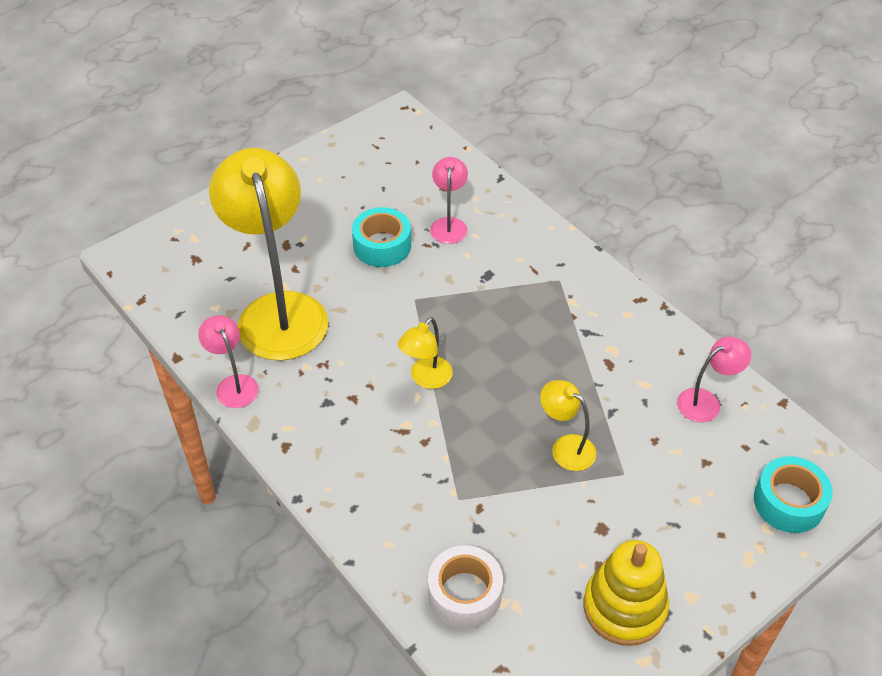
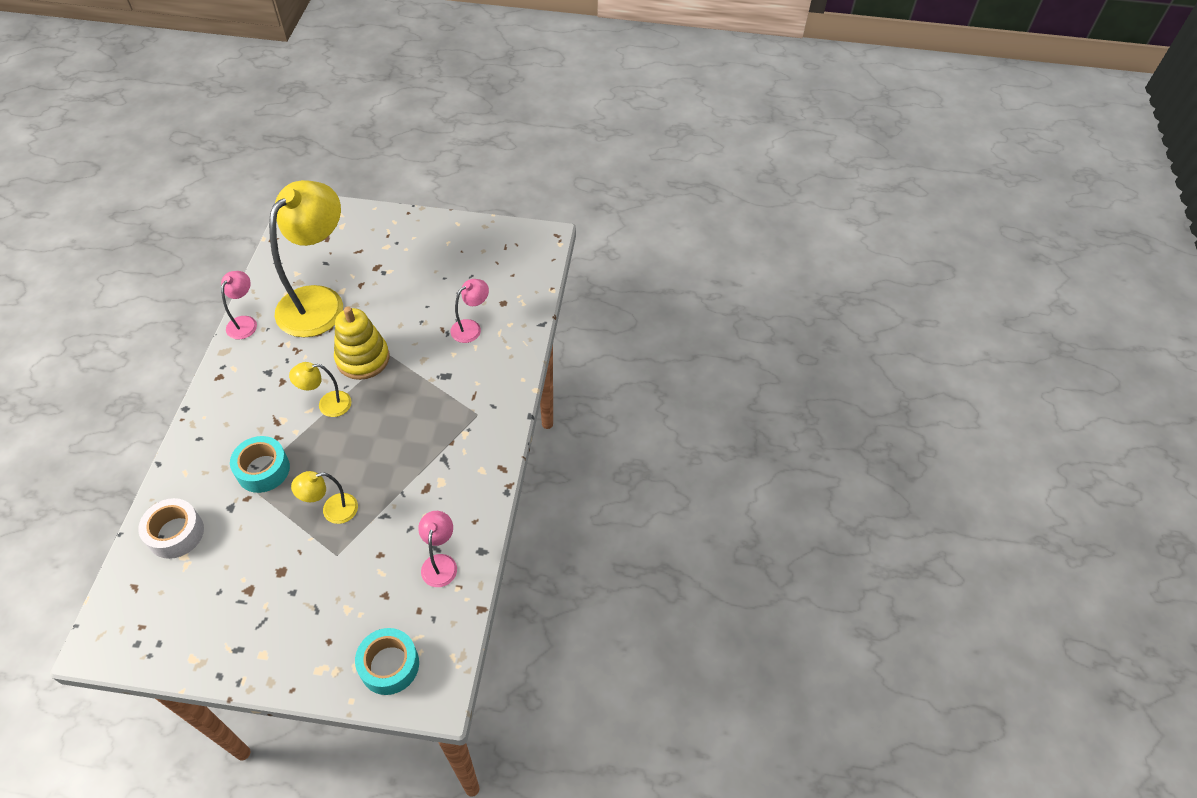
camera: 45 degrees right, 5 degrees up
turquoise tape [352,207,411,267] -> turquoise tape moved to [230,436,290,493]
yellow lamp [540,380,596,471] -> yellow lamp turned 105 degrees counterclockwise [291,471,358,524]
yellow stacking toy [584,540,669,646] -> yellow stacking toy moved to [334,306,389,380]
pink lamp [677,337,751,422] -> pink lamp turned 105 degrees counterclockwise [418,511,457,587]

